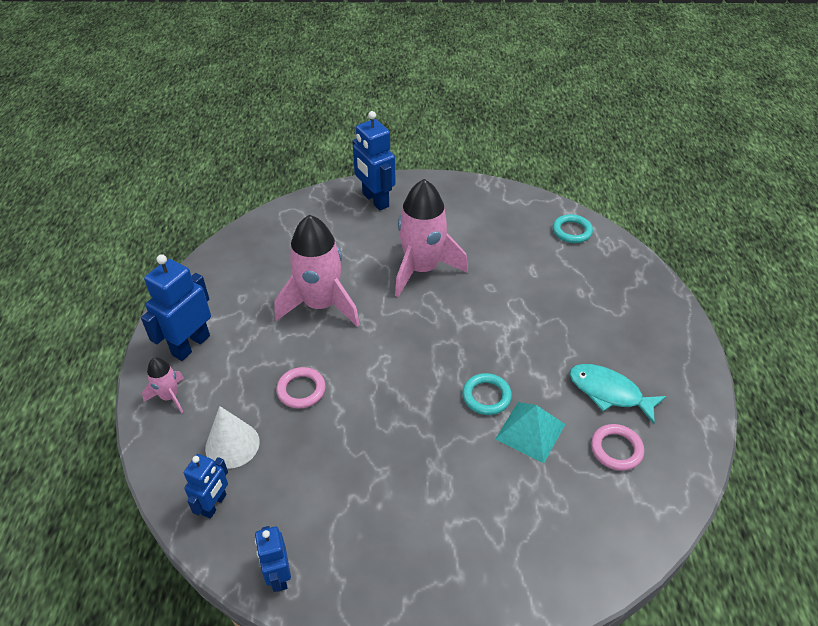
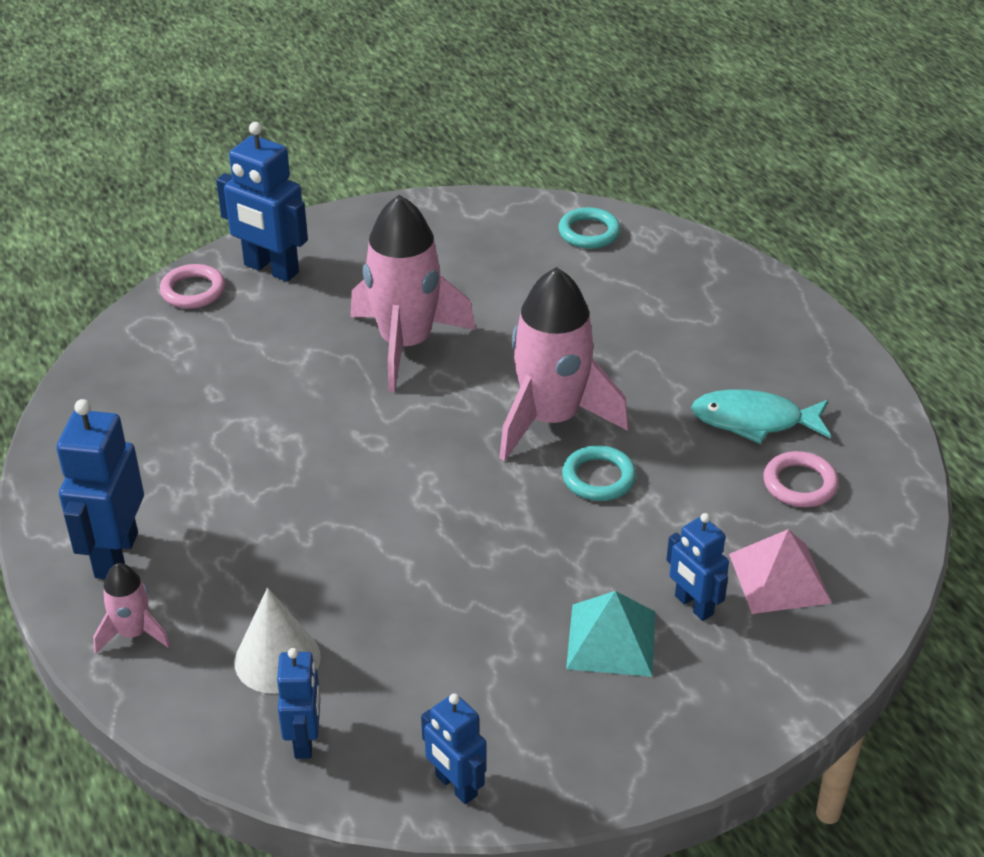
camera: 25 degrees left, 5 degrees down
pink rocket [274,215,360,327] -> pink rocket moved to [499,267,629,461]
pink ring [276,367,326,409] -> pink ring moved to [160,264,225,309]
turquoise pyramid [495,402,565,463] -> turquoise pyramid moved to [566,591,655,677]
none -> blue robot [666,513,729,621]
none -> pink pyramid [729,529,832,614]

